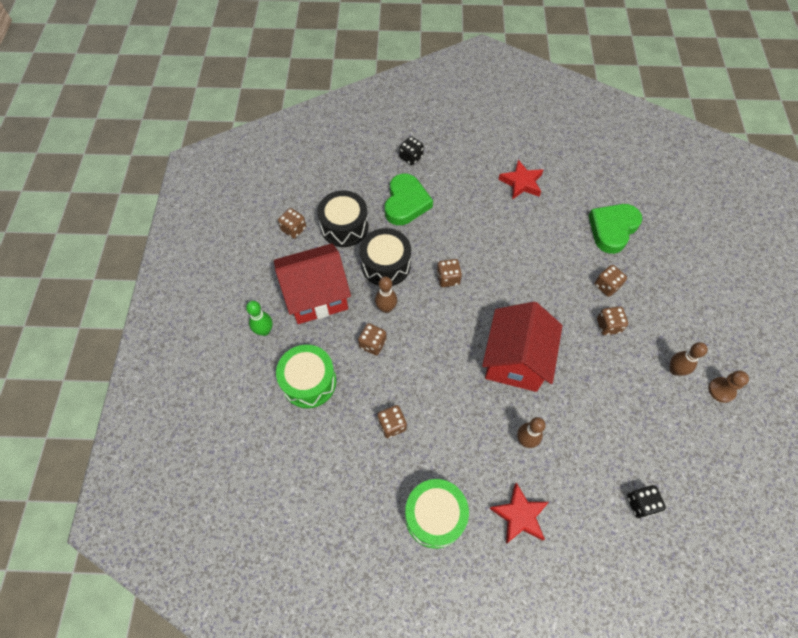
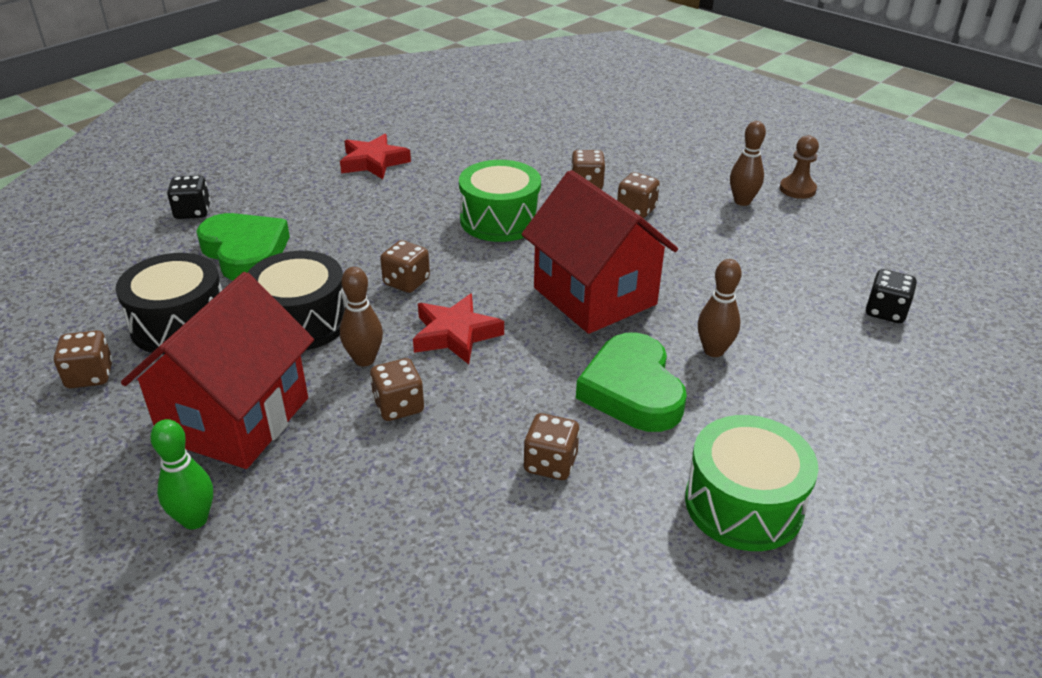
camera: 50 degrees left, 25 degrees down
green drum [276,345,336,408] -> green drum moved to [459,160,541,242]
red star [489,482,549,544] -> red star moved to [413,294,504,364]
green heart [589,204,642,254] -> green heart moved to [576,333,687,432]

